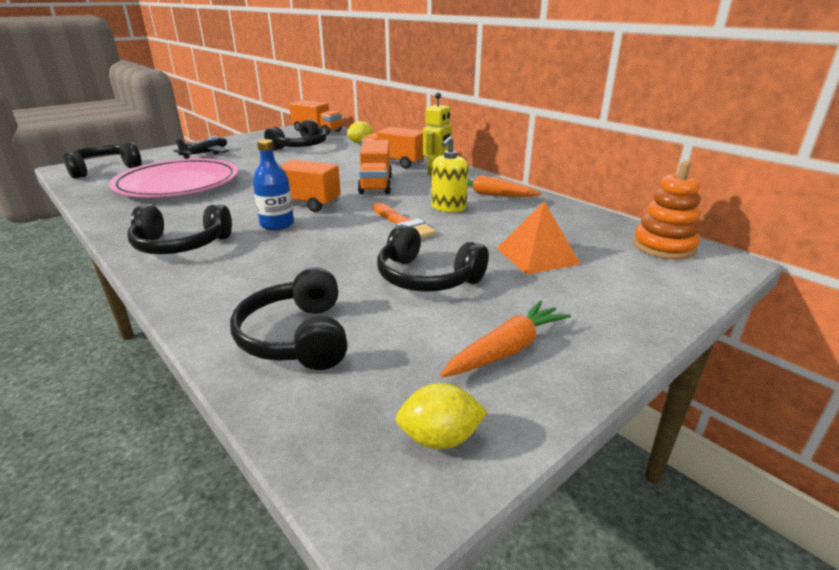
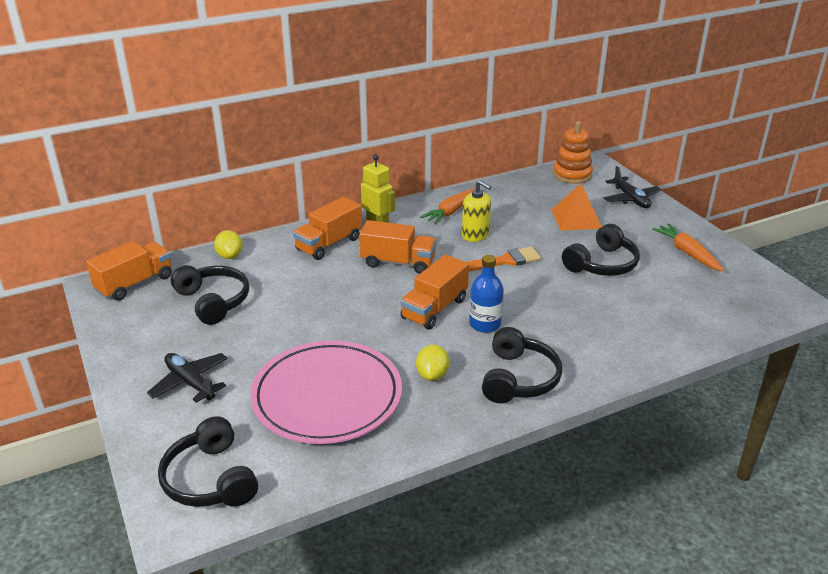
camera: 75 degrees left, 5 degrees up
black headphones [230,267,348,370] -> none
yellow lemon [396,383,488,449] -> yellow lemon moved to [416,345,450,381]
none -> black plane [604,166,662,208]

